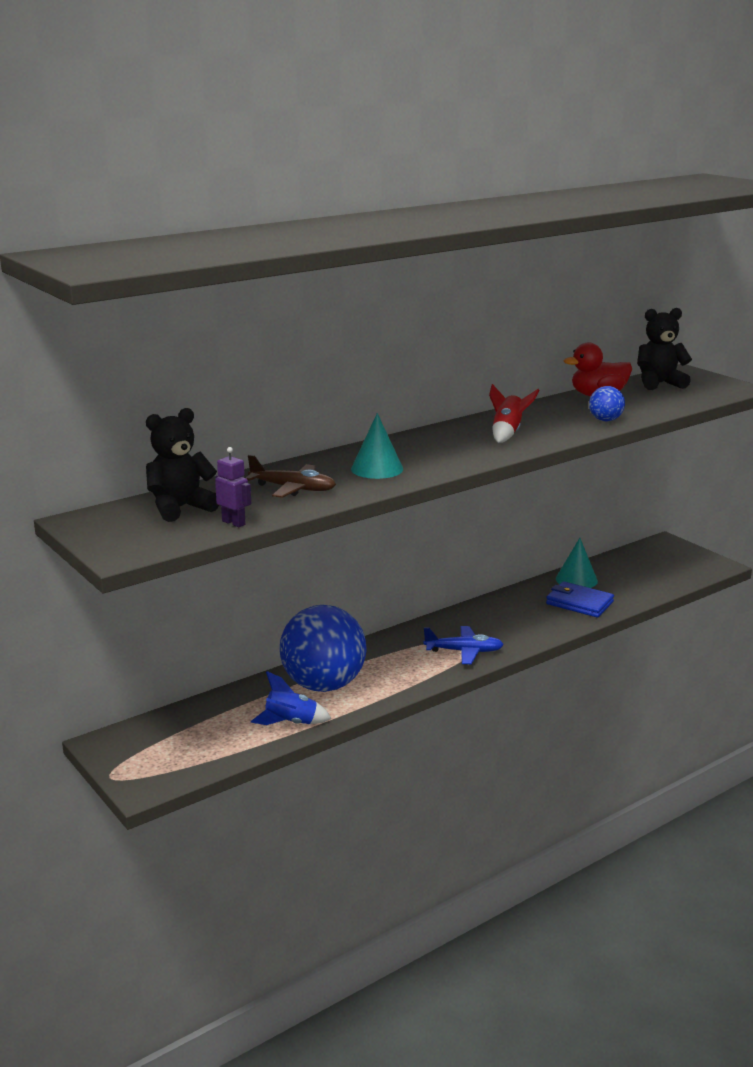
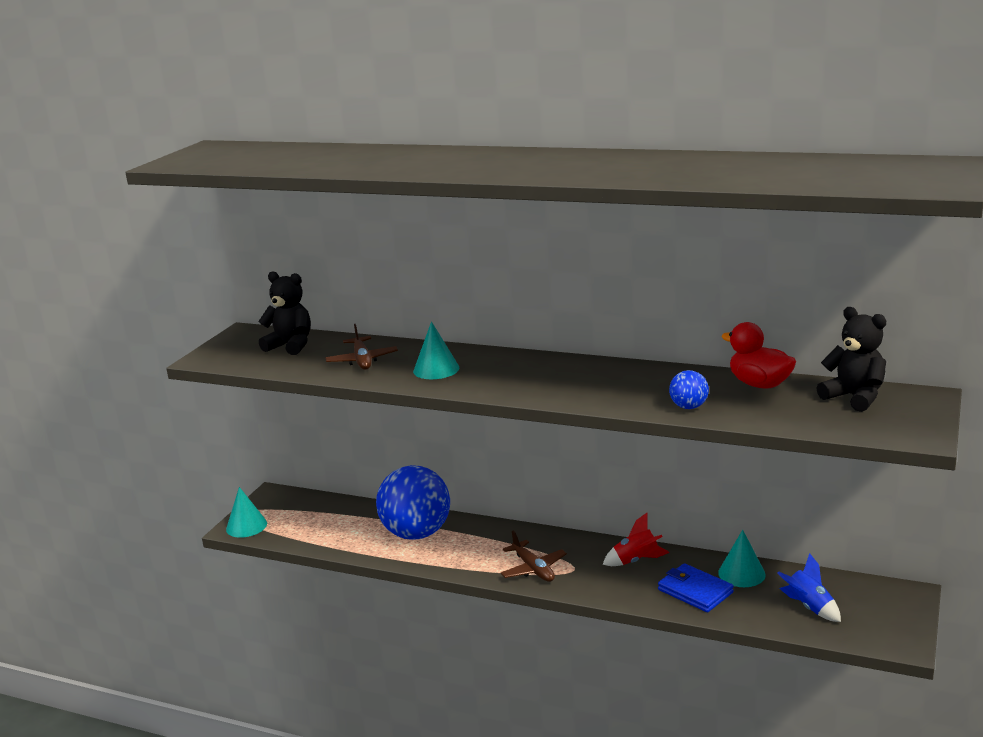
camera: 60 degrees right, 0 degrees up
purple robot [215,447,251,527] -> none
blue rocket [251,671,332,725] -> blue rocket moved to [777,553,841,622]
blue plane [423,626,504,664] -> brown plane [501,531,567,582]
red rocket [489,384,539,443] -> red rocket moved to [603,513,670,566]
blue wallet [546,581,614,617] -> blue wallet turned 45 degrees counterclockwise [658,563,734,612]
none -> turquoise cone [226,487,267,538]

